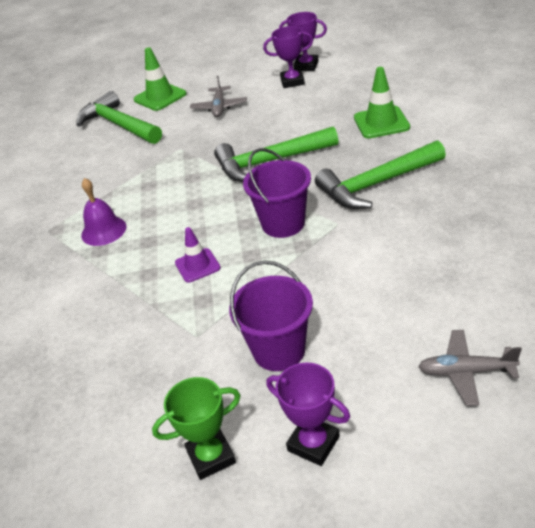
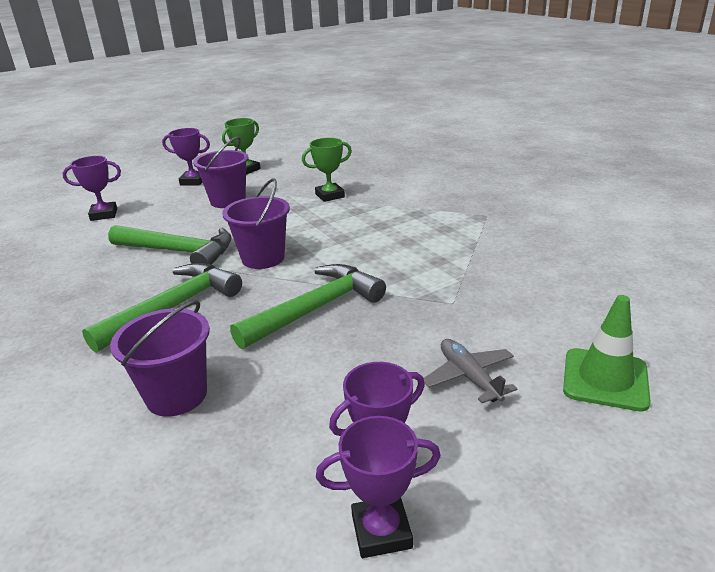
camera: 150 degrees right, 10 degrees down
green hammer [76,91,162,144] -> green hammer moved to [108,225,232,265]
purple bell [81,178,126,246] -> none
purple traffic cone [175,227,221,283] -> none
green traffic cone [354,67,410,139] -> purple bucket [110,300,210,416]
grey plane [418,330,522,406] -> purple trophy [62,156,121,221]
none -> green trophy [302,138,352,202]

